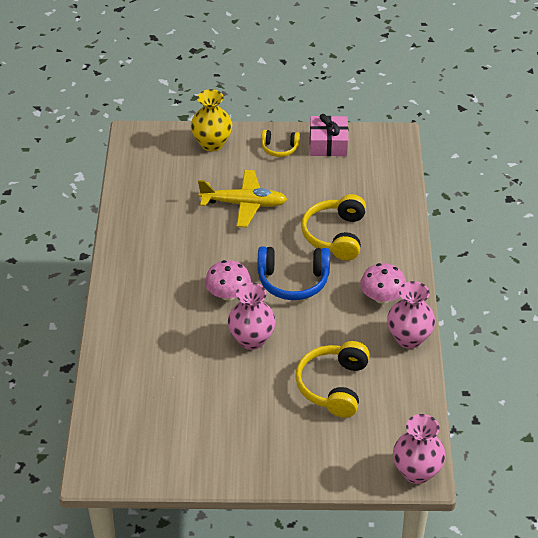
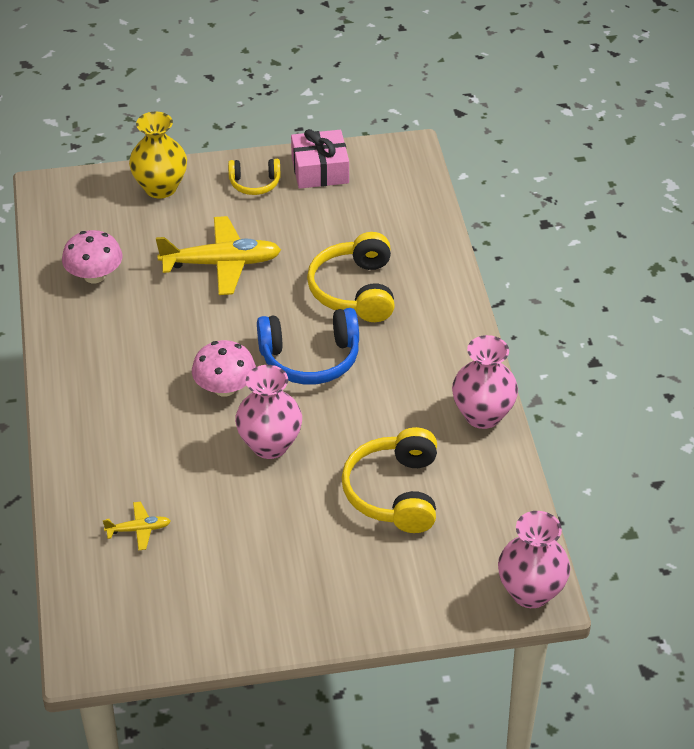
camera: 10 degrees left, 0 degrees up
pink mushroom [360,263,406,304] -> pink mushroom moved to [62,230,122,283]
none -> yellow plane [103,502,171,551]

